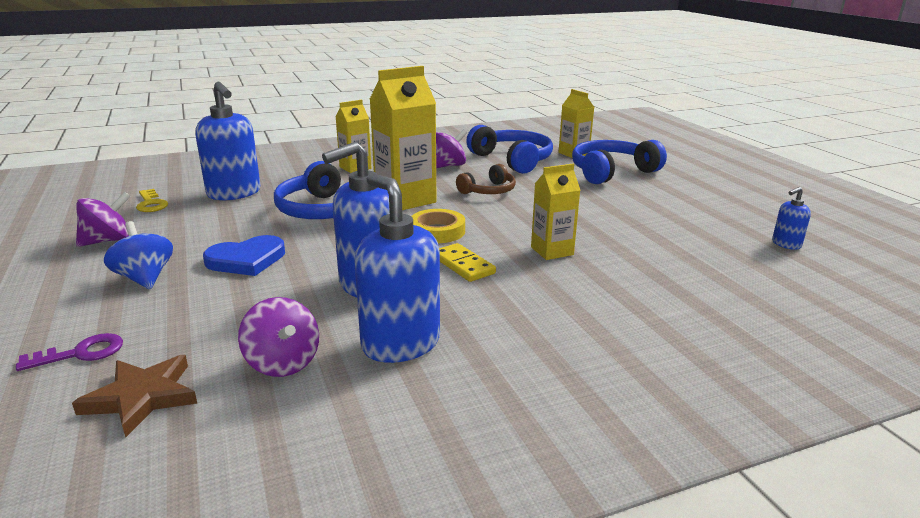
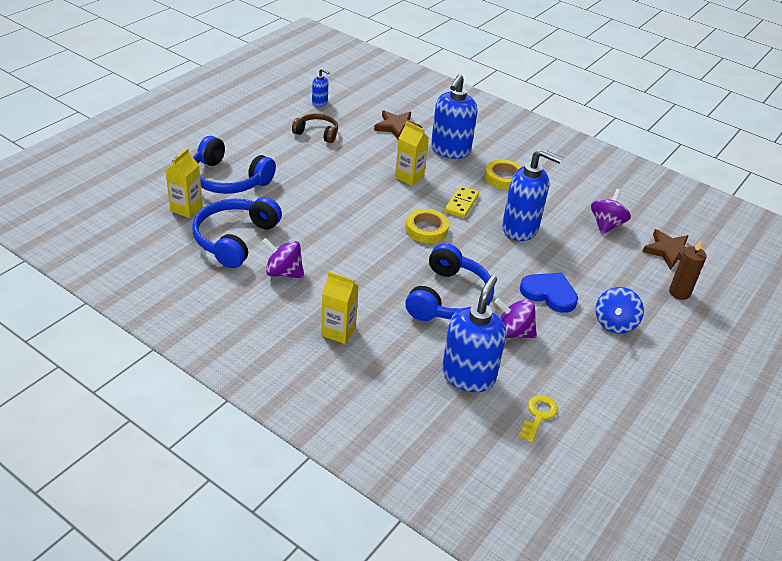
camera: 125 degrees left, 15 degrees up
purple key [16,333,123,371] -> brown candle [669,240,707,300]
purple spinning top [76,192,131,247] -> purple spinning top moved to [494,298,537,338]
blue soap dispenser [354,173,440,363] -> blue soap dispenser moved to [431,74,478,159]
yellow carton [370,66,436,210] -> none
brown headphones [456,164,516,194] -> brown headphones moved to [292,113,338,143]
none -> brown star [374,111,422,139]
none -> yellow tape [485,160,522,190]

